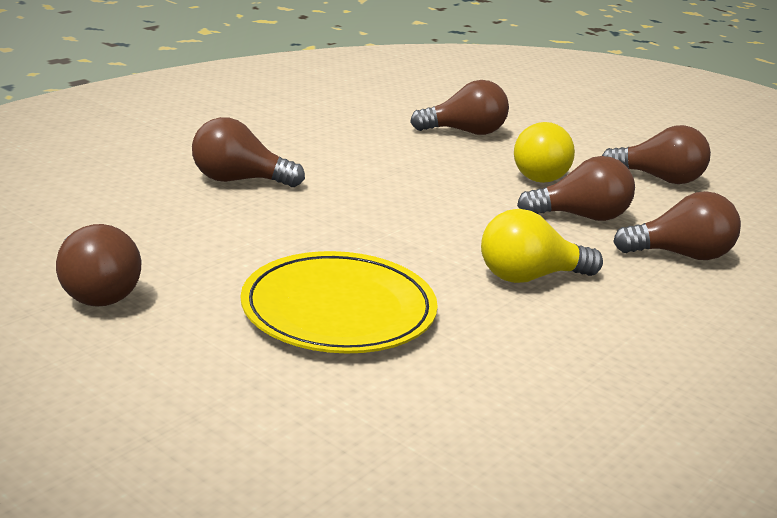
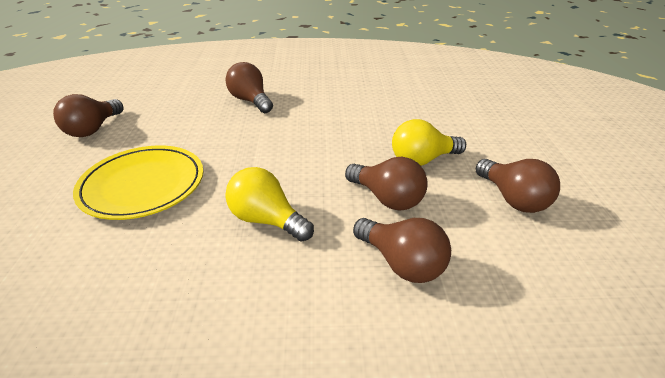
camera: 50 degrees right, 10 degrees up
brown light bulb [410,80,509,135] -> none

